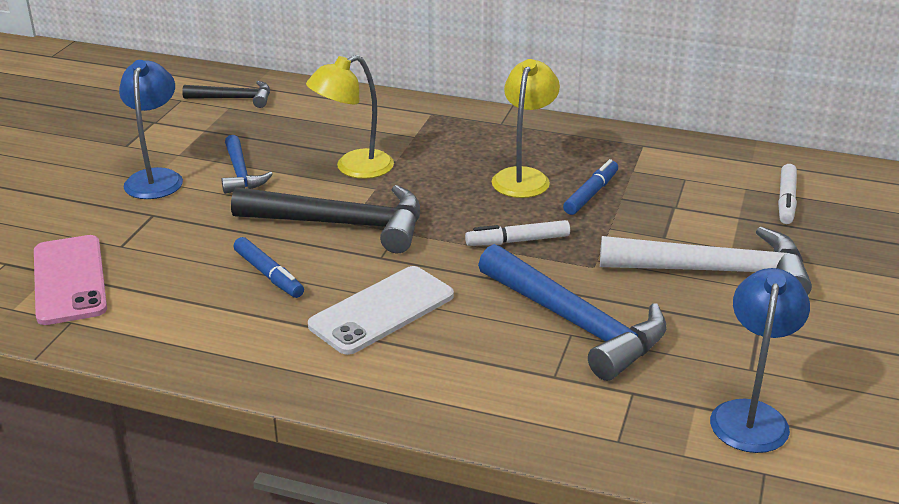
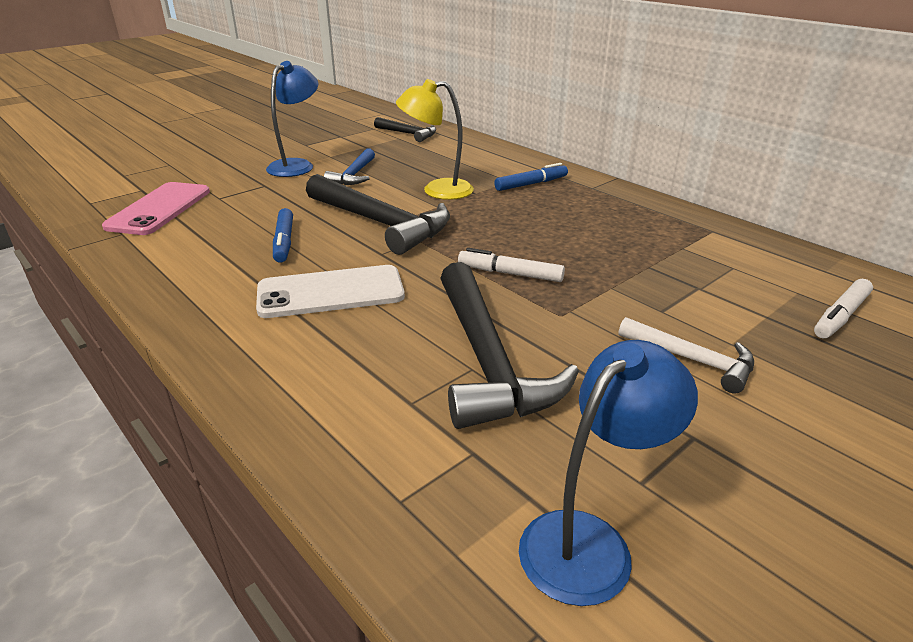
camera: 30 degrees right, 0 degrees up
blue hammer [478,244,666,381] -> black hammer [440,262,579,429]
yellow lamp [492,59,560,198] -> none
blue marker [563,159,618,215] -> blue marker moved to [494,163,568,191]
white hammer [600,227,812,295] -> white hammer [619,317,754,394], size x0.55

